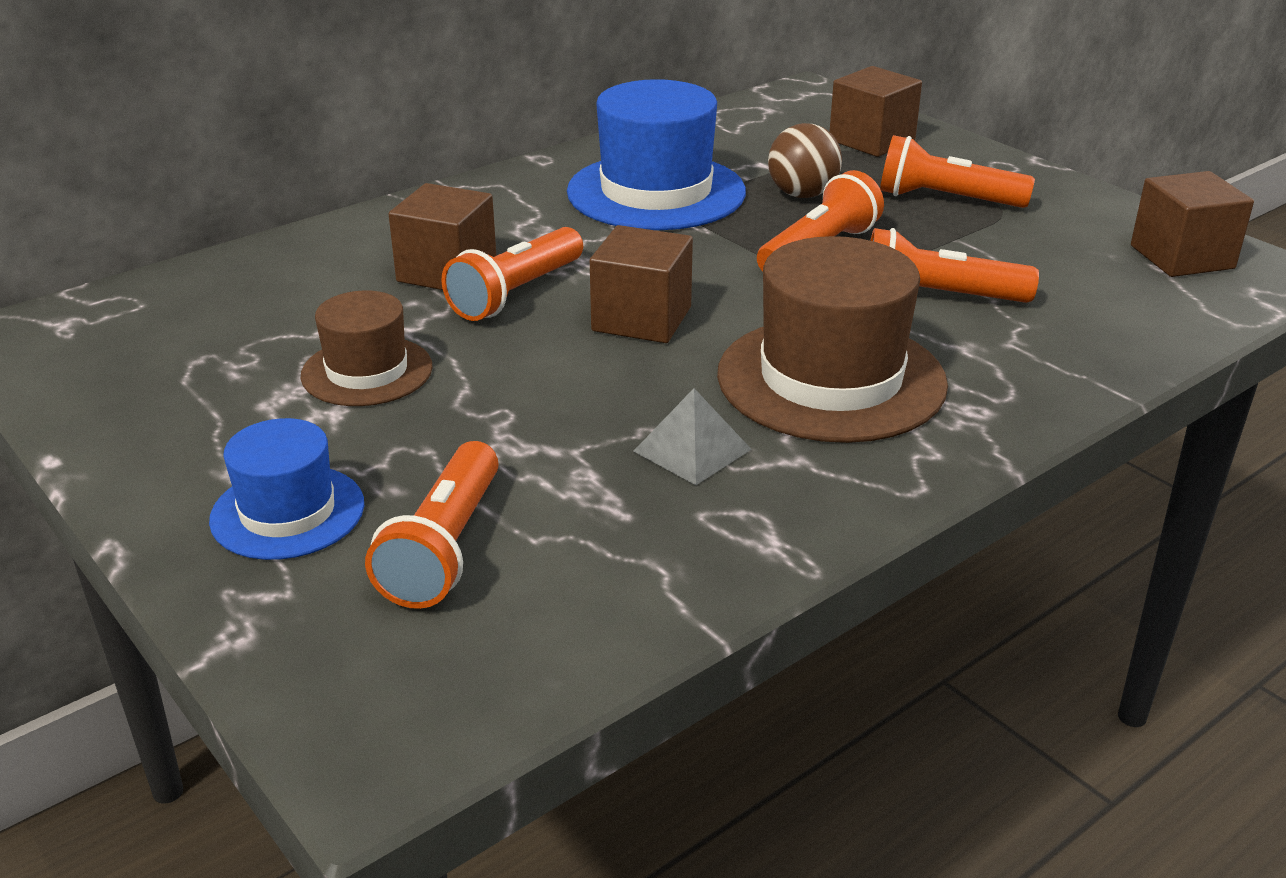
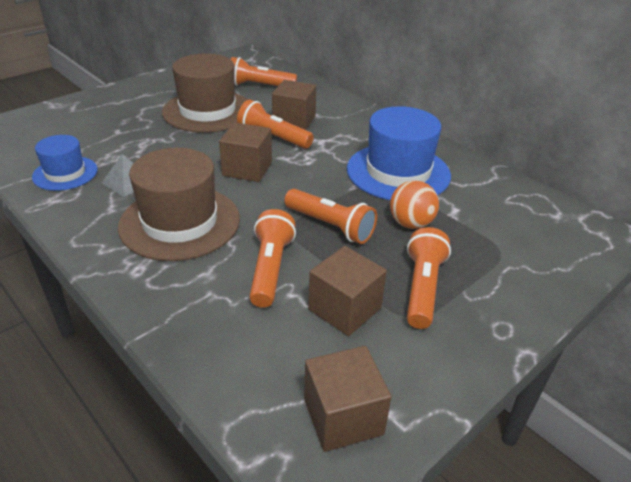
camera: 85 degrees right, 5 degrees up
blue hat [209,418,364,560] -> blue hat moved to [32,135,98,191]
brown hat [301,290,433,406] -> brown hat [162,54,248,133], size x1.74
orange flashlight [365,441,499,609] -> orange flashlight moved to [231,57,297,86]
brown ball [768,123,842,198] -> orange ball [390,180,439,229]
brown cube [829,66,922,157] -> brown cube moved to [308,246,387,336]

